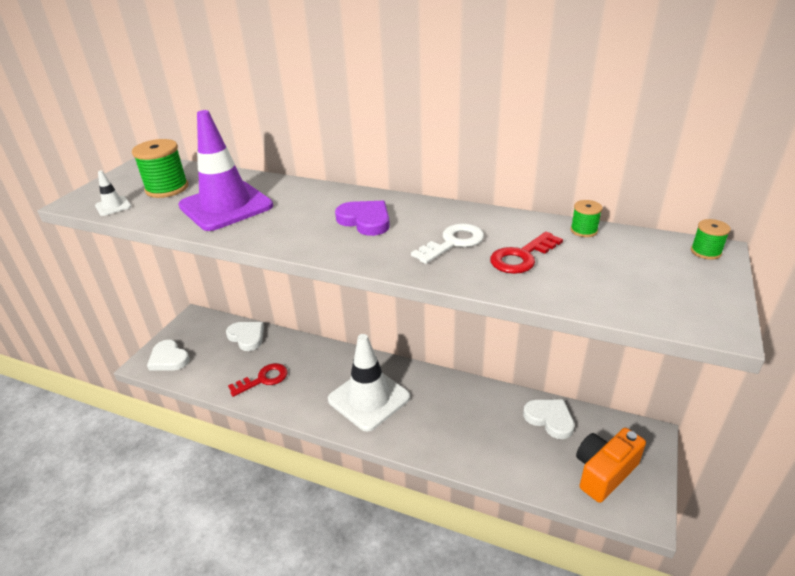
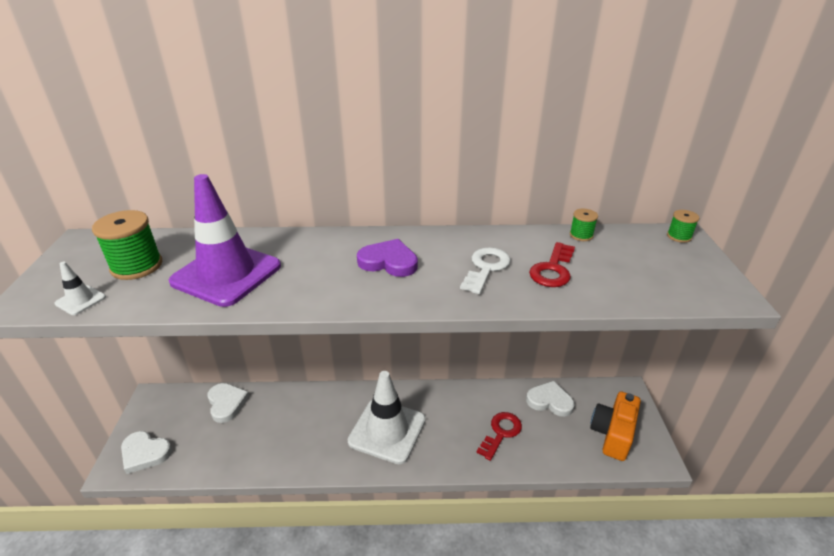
camera: 25 degrees left, 0 degrees up
white heart [226,322,264,351] -> white heart turned 45 degrees clockwise [207,383,249,423]
red key [228,363,287,397] -> red key moved to [476,412,522,461]

